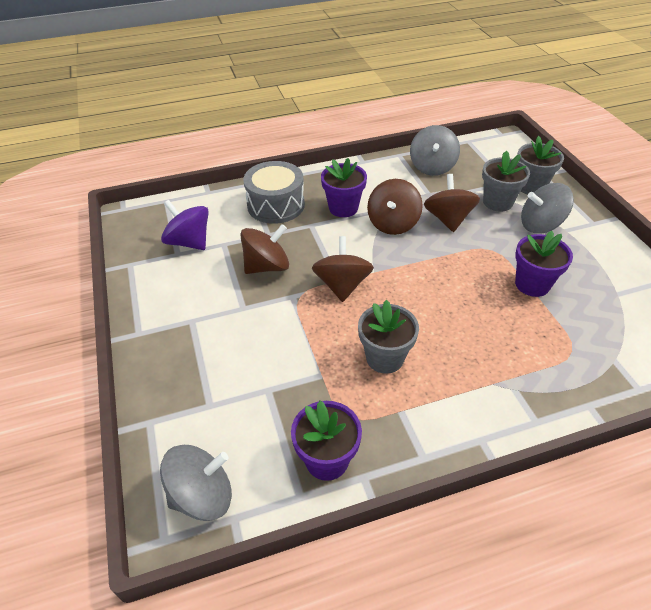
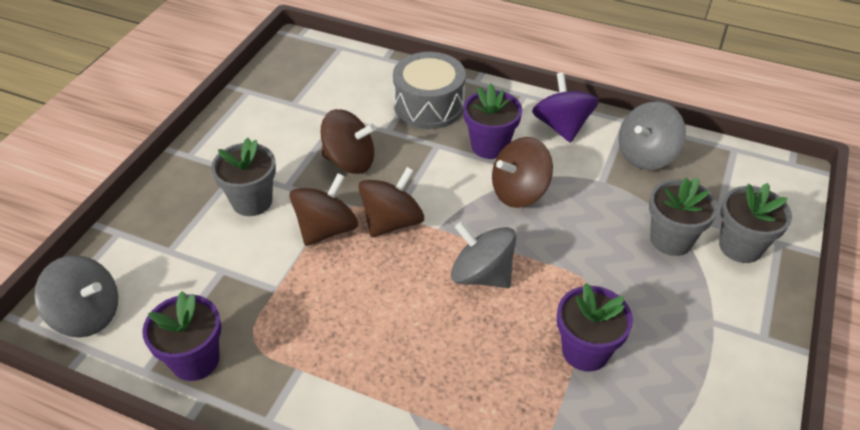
camera: 40 degrees right, 0 degrees up
purple spinning top [161,200,209,250] -> purple spinning top moved to [532,72,599,143]
grey flower pot [358,300,419,374] -> grey flower pot moved to [211,138,276,216]
brown spinning top [424,174,480,232] -> brown spinning top moved to [289,173,358,246]
grey spinning top [521,183,574,234] -> grey spinning top moved to [451,222,516,288]

